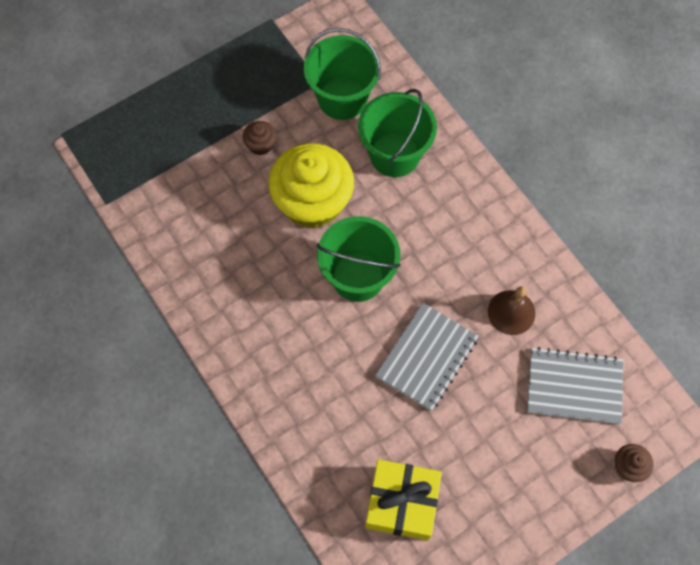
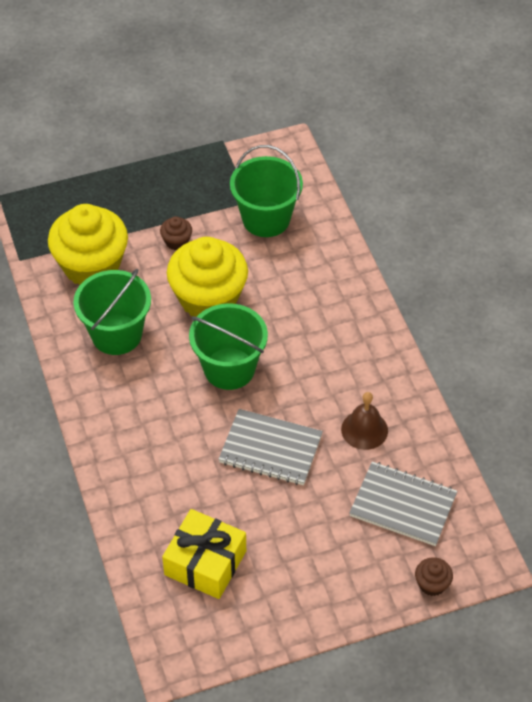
camera: 15 degrees right, 15 degrees down
green bucket [358,89,437,177] -> green bucket moved to [73,269,151,355]
grey notebook [375,303,479,411] -> grey notebook turned 60 degrees clockwise [218,409,323,485]
none -> yellow cupcake [48,204,128,285]

